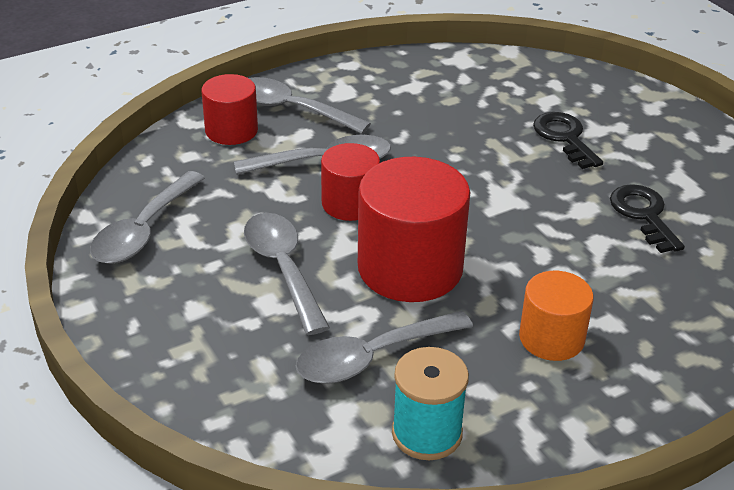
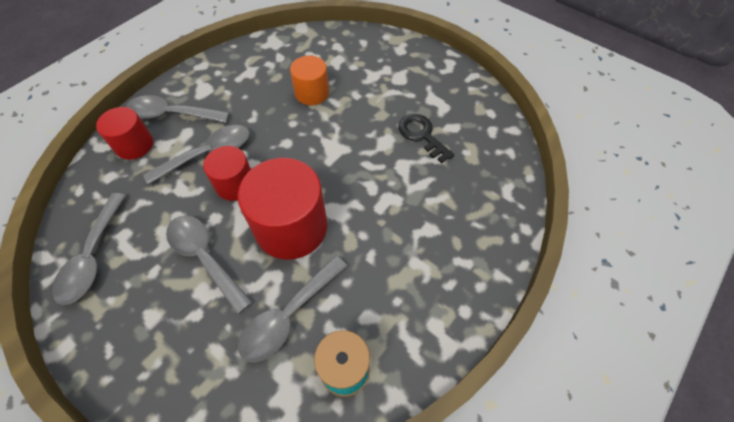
camera: 20 degrees left, 20 degrees up
orange cylinder [519,271,594,361] -> orange cylinder moved to [290,56,329,105]
black key [533,112,603,169] -> none

